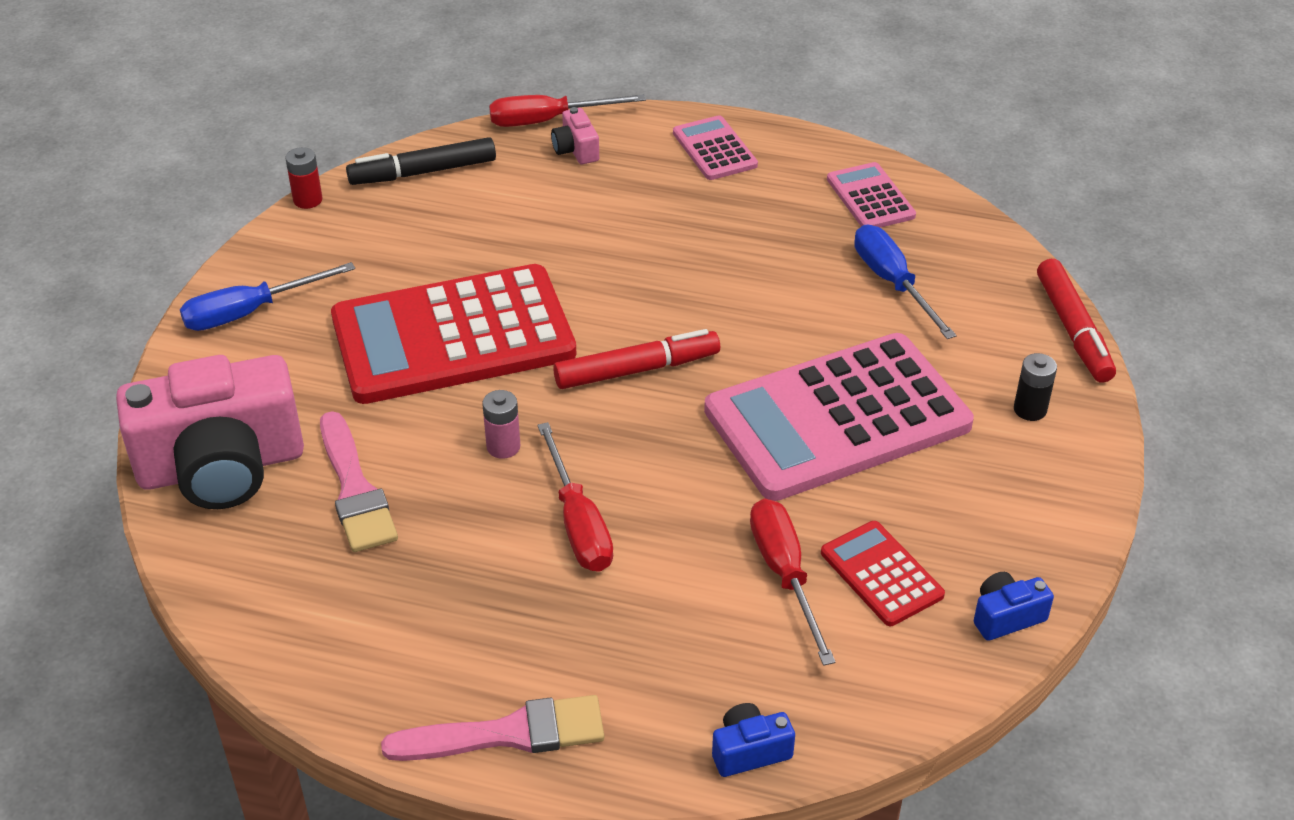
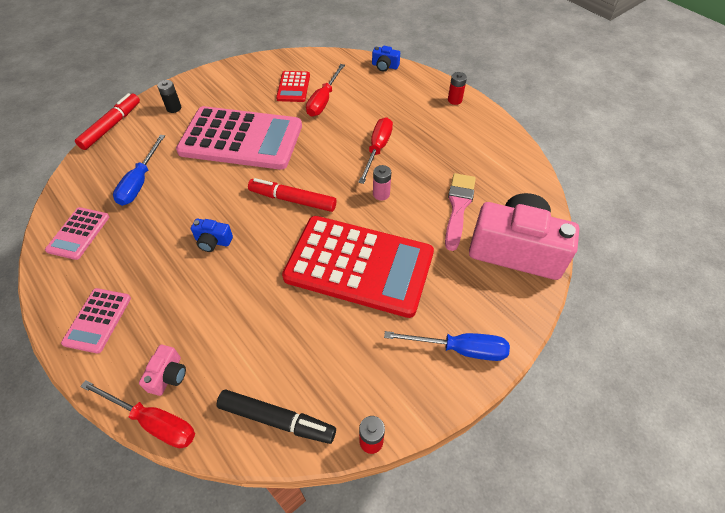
camera: 145 degrees left, 10 degrees up
pink brush [381,695,604,761] -> red battery [448,72,467,105]
blue camera [974,572,1054,641] -> blue camera moved to [191,219,233,252]

